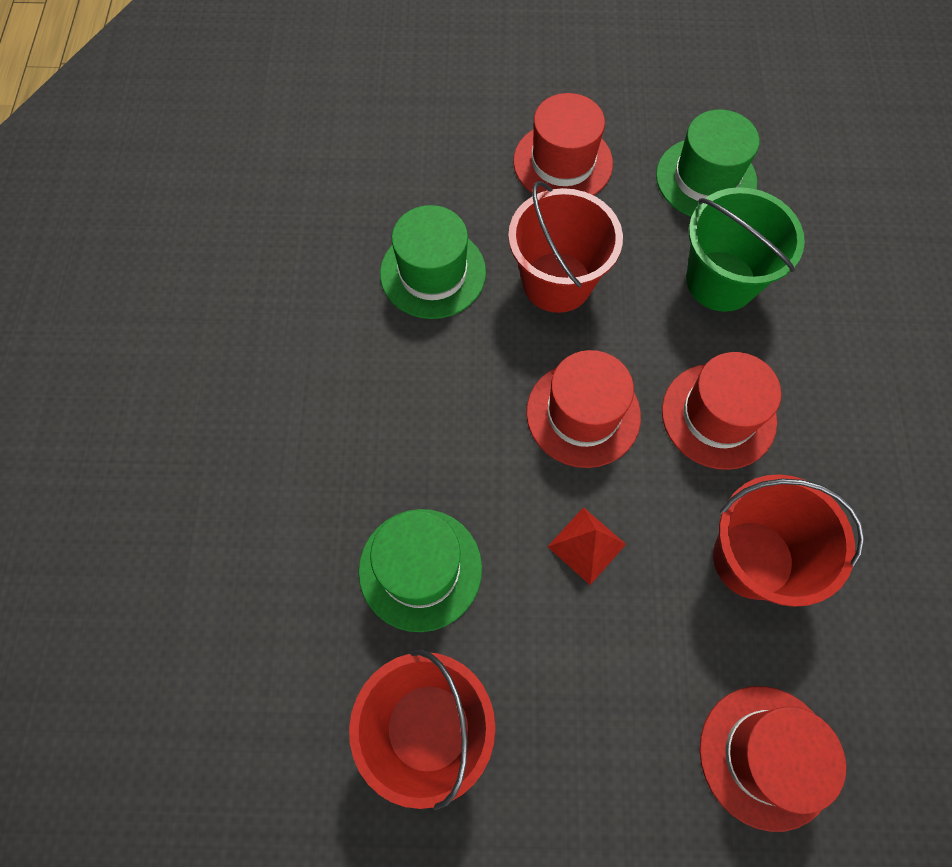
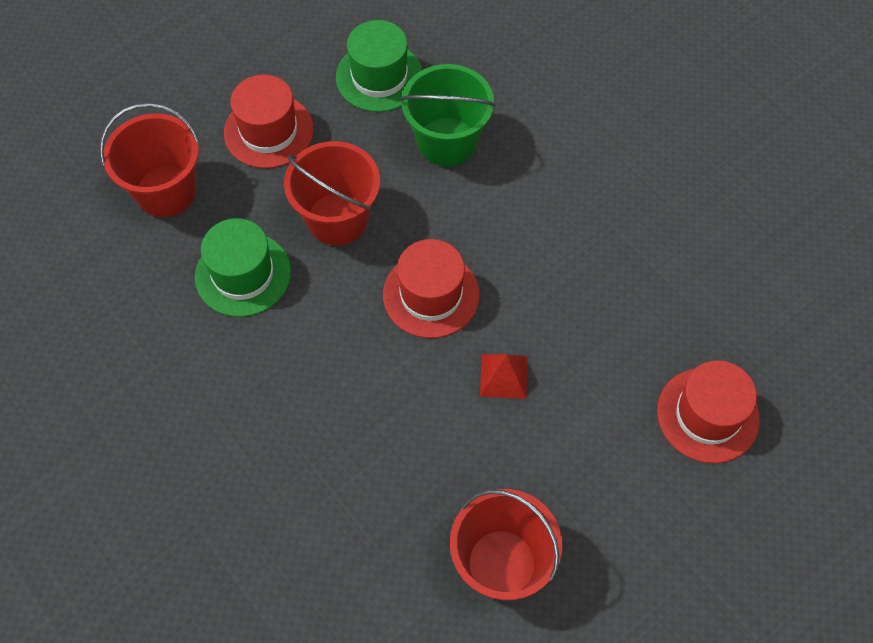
camera: 40 degrees left, 5 degrees down
green hat [358,509,482,632] -> none
red hat [662,352,781,470] -> none
red bucket [713,474,865,607] -> red bucket moved to [100,103,200,217]

